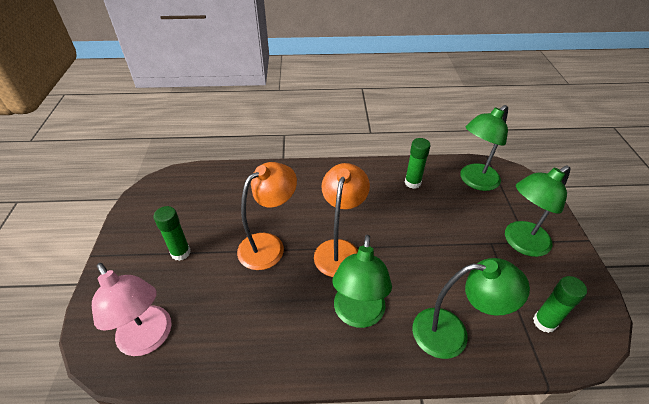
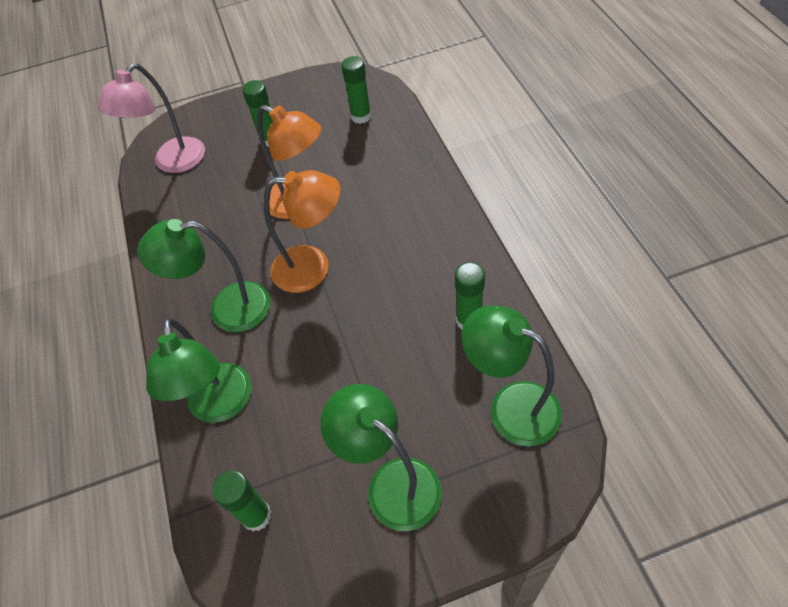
camera: 80 degrees right, 10 degrees up
none -> green glue stick [342,56,371,124]

